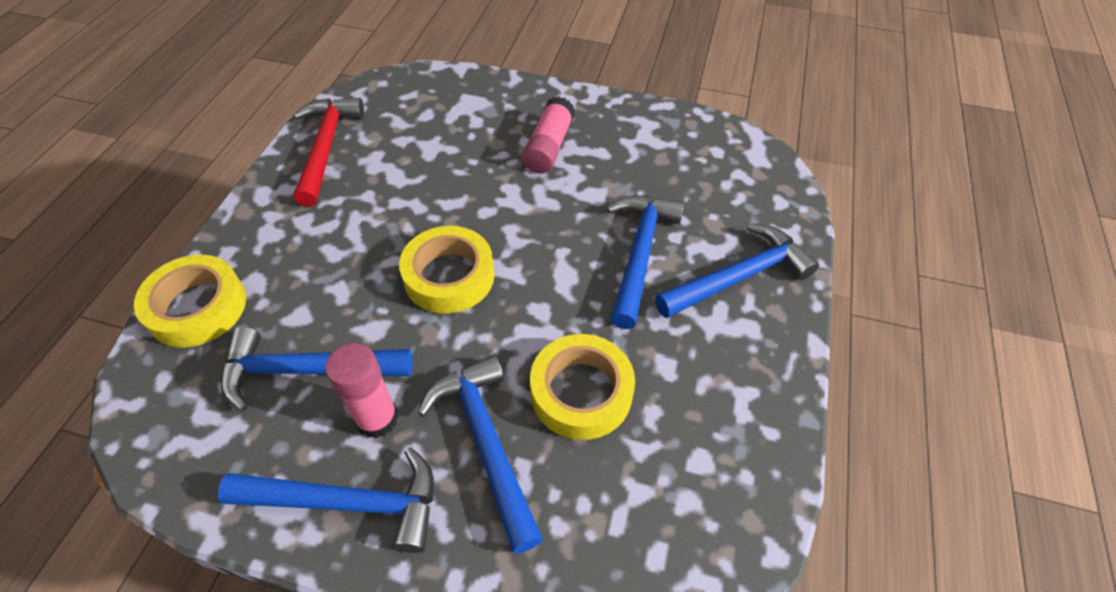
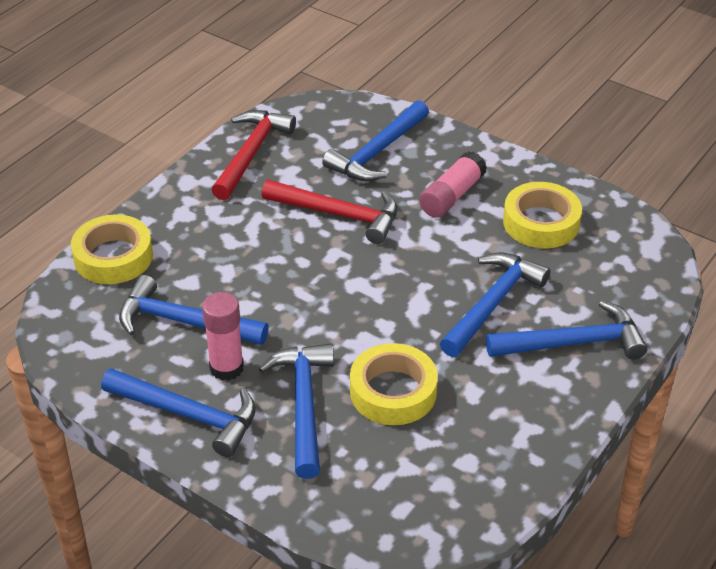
camera: 20 degrees right, 10 degrees down
yellow tape [399,226,494,314] -> yellow tape moved to [503,182,582,248]
none -> red hammer [262,180,398,244]
none -> blue hammer [322,100,429,181]

